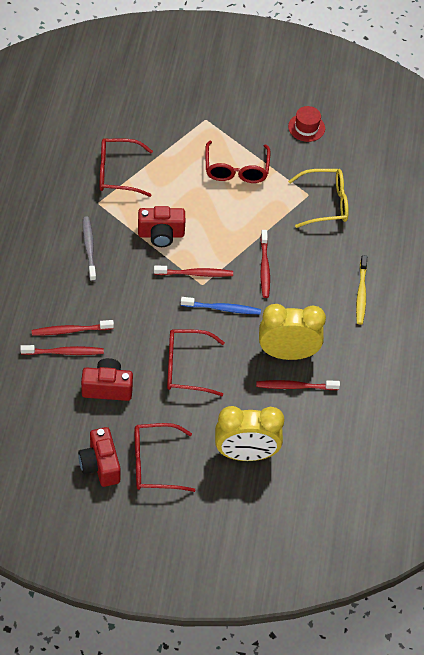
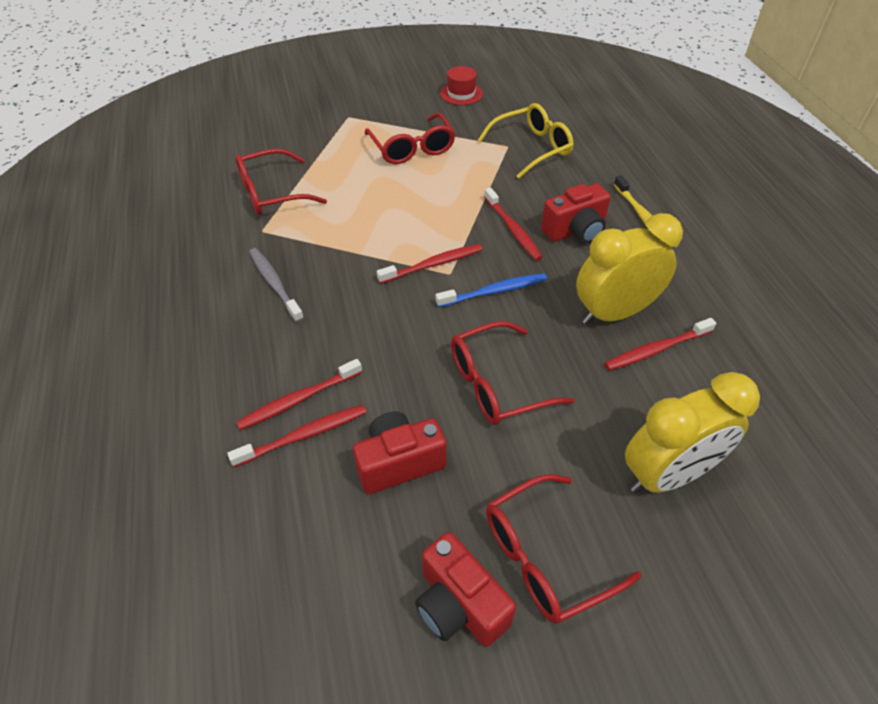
camera: 20 degrees left, 5 degrees down
red camera [138,206,185,247] -> red camera moved to [541,183,611,244]

